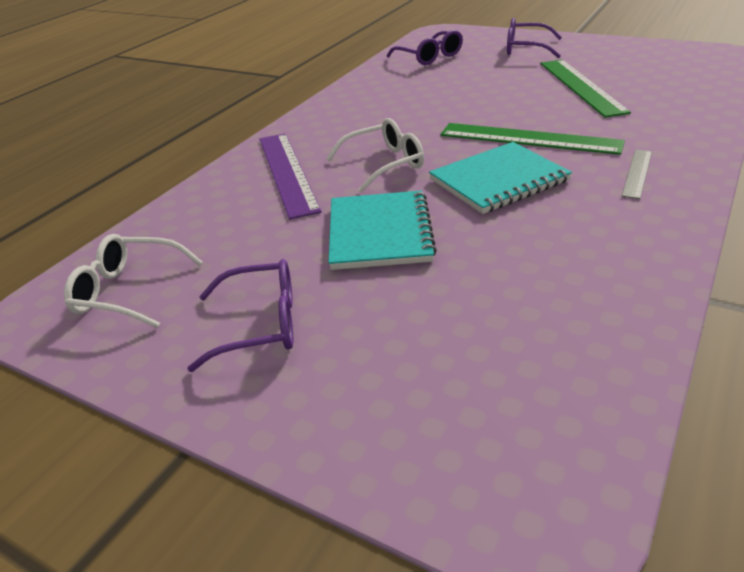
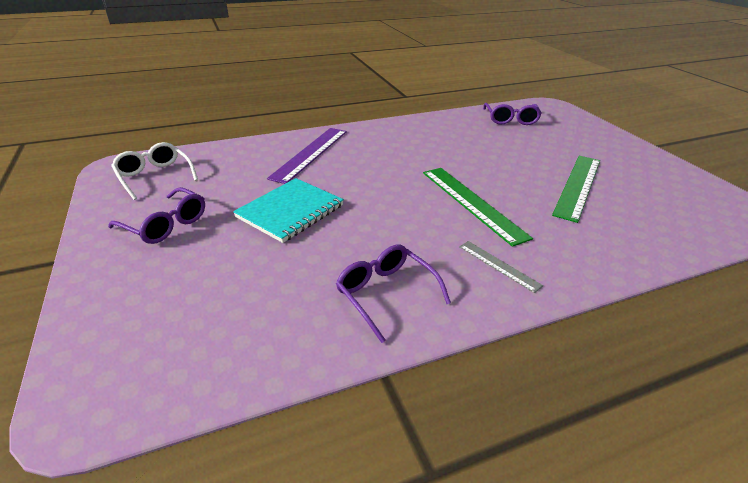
camera: 35 degrees right, 0 degrees up
white glasses [326,118,424,192] -> none
turquoise notebook [429,142,572,214] -> none
purple glasses [507,18,562,58] -> purple glasses moved to [336,244,451,343]
grey ruler [622,149,652,199] -> grey ruler turned 75 degrees clockwise [459,241,543,293]

